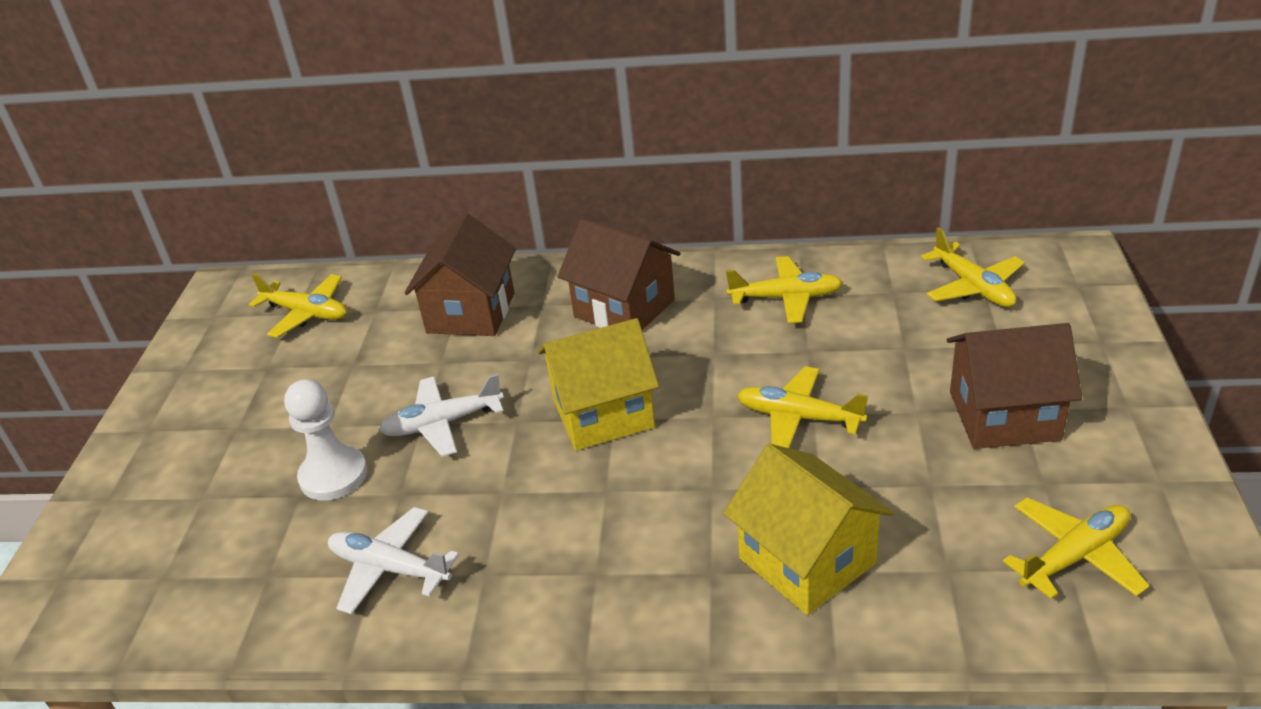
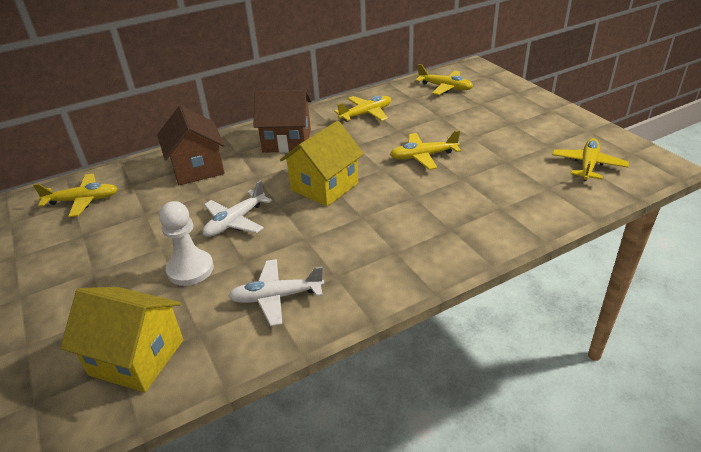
camera: 35 degrees left, 0 degrees up
yellow house [723,444,894,615] -> yellow house moved to [60,287,183,392]
brown house [946,323,1082,449] -> none

